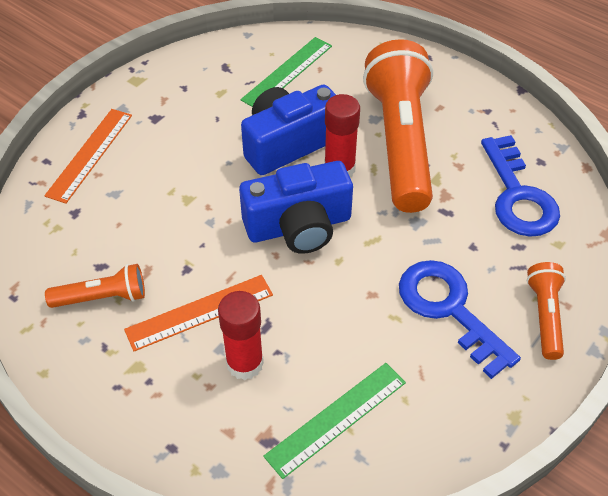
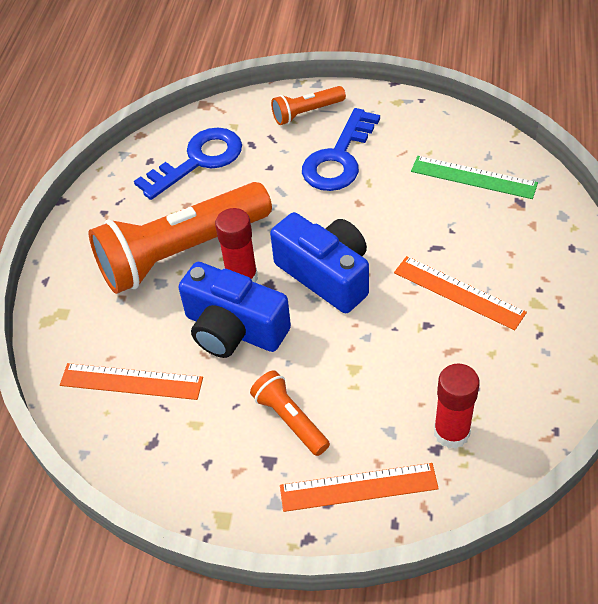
camera: 115 degrees left, 0 degrees up
orange flashlight [45,264,145,308] -> orange flashlight moved to [250,370,330,456]
red glue stick [218,291,264,380] -> red glue stick moved to [434,363,480,449]
green ruler [240,37,332,107] -> orange ruler [60,363,203,400]

